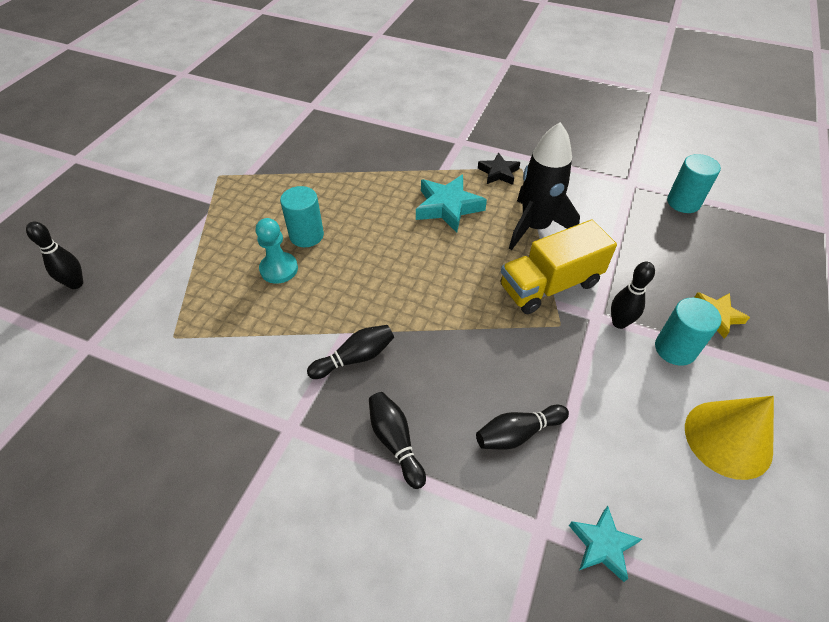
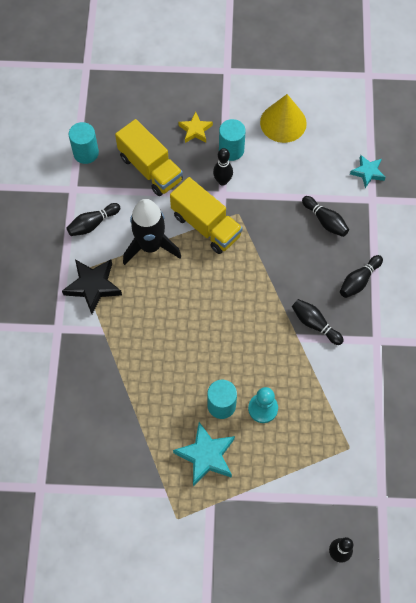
camera: 110 degrees left, 15 degrees up
turquoise star [416,175,487,233] -> turquoise star moved to [173,422,235,486]
black star [478,152,520,185] -> black star [62,259,122,314], size x1.59
none -> black bowling pin [67,203,120,236]
none -> yellow truck [115,119,183,196]

